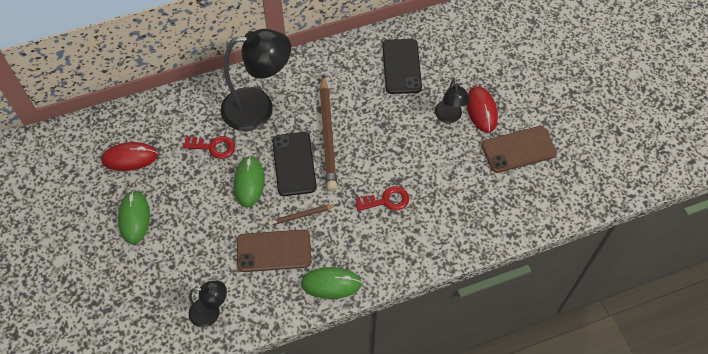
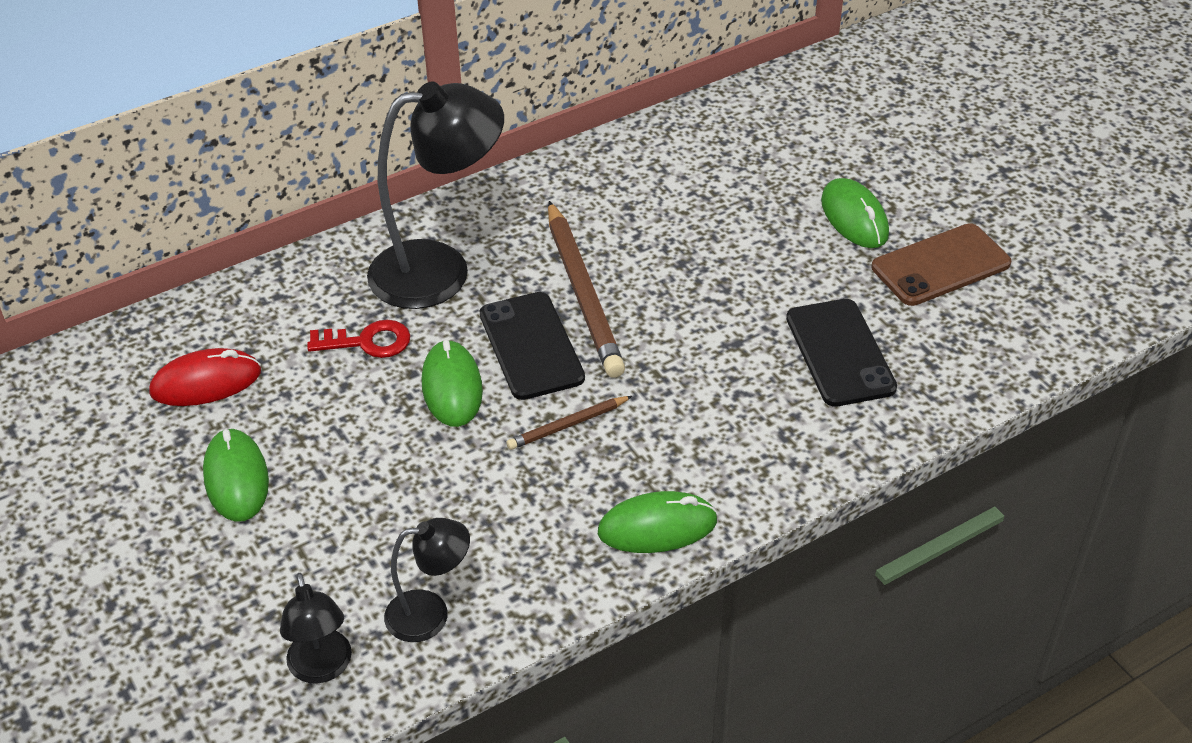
camera: 10 degrees left, 15 degrees down
brown phone [237,229,311,272] -> none
red key [355,186,409,211] -> none
black phone [382,39,422,94] -> black phone moved to [786,299,897,407]
black lamp [435,78,470,123] -> black lamp moved to [280,573,352,684]
red mouse [466,86,498,133] -> green mouse [821,178,889,248]

